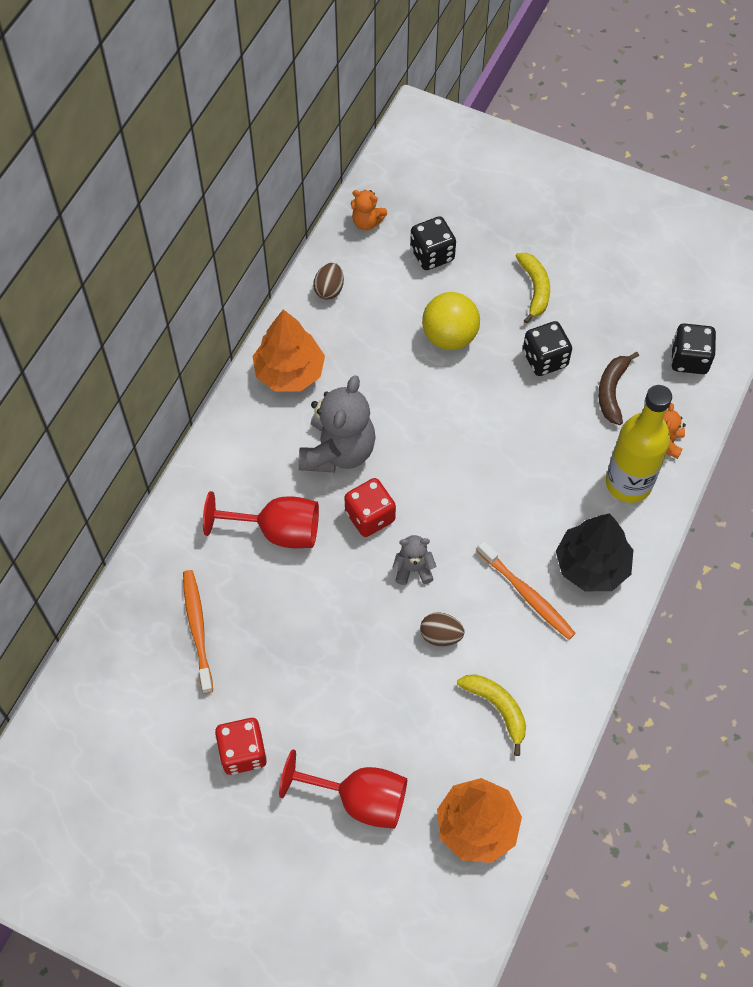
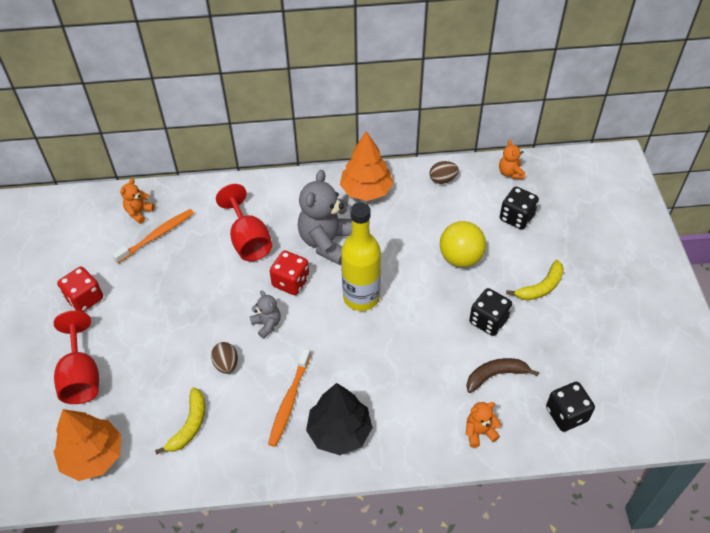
camera: 60 degrees right, 10 degrees down
grey teddy bear [299,375,376,472] -> grey teddy bear turned 120 degrees clockwise [298,170,352,265]
yellow bottle [606,385,672,503] -> yellow bottle moved to [341,202,381,311]
none -> orange teddy bear [120,178,155,224]

